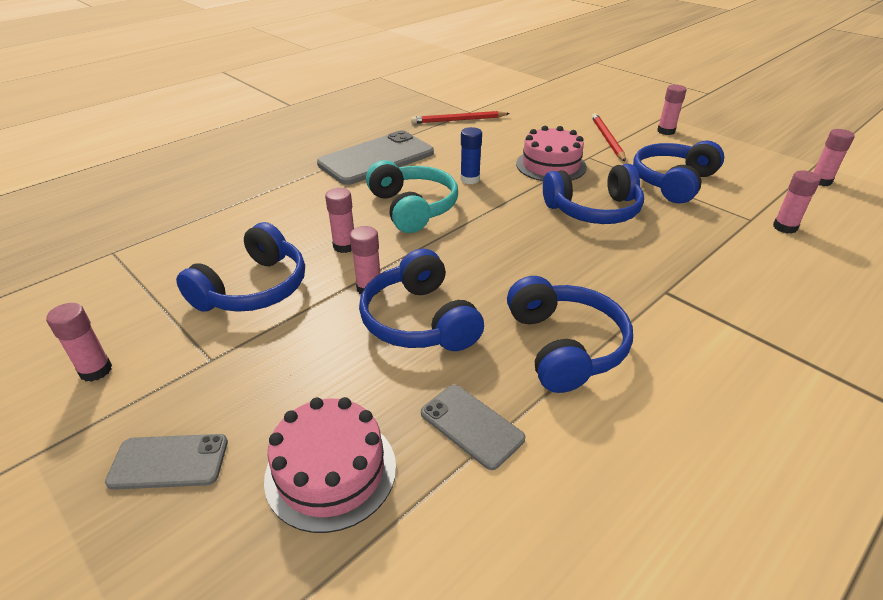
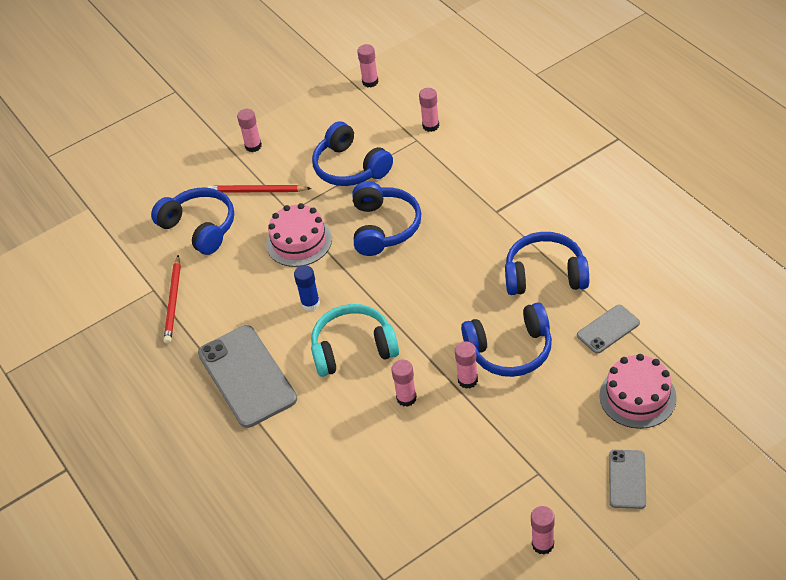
camera: 75 degrees left, 10 degrees up
blue headphones [176,222,305,312] -> blue headphones moved to [151,187,234,255]

